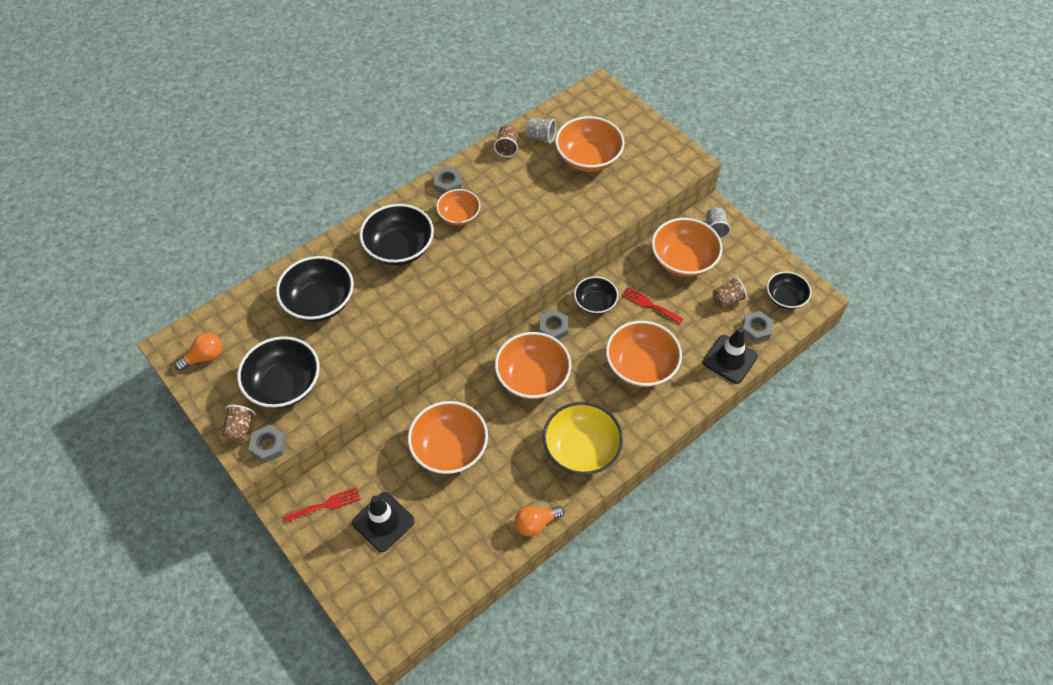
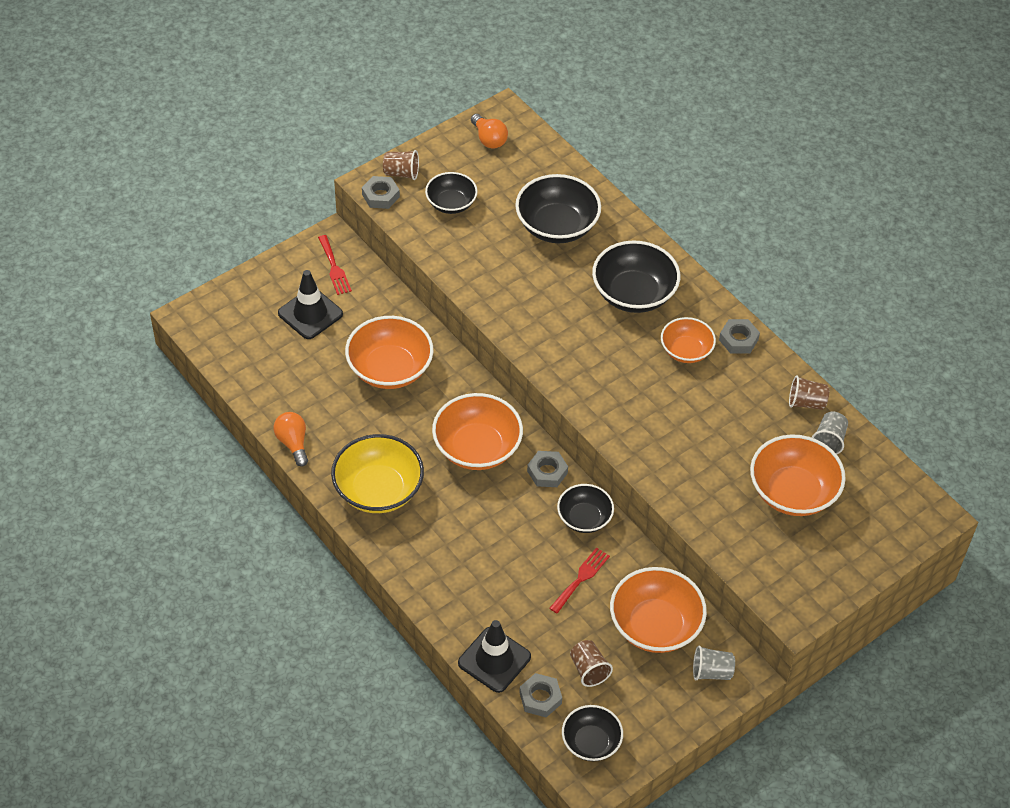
camera: 90 degrees right, 5 degrees down
black bowl [237,336,320,409] -> black bowl [425,172,478,214], size x0.62
orange bowl [606,321,682,387] -> none

